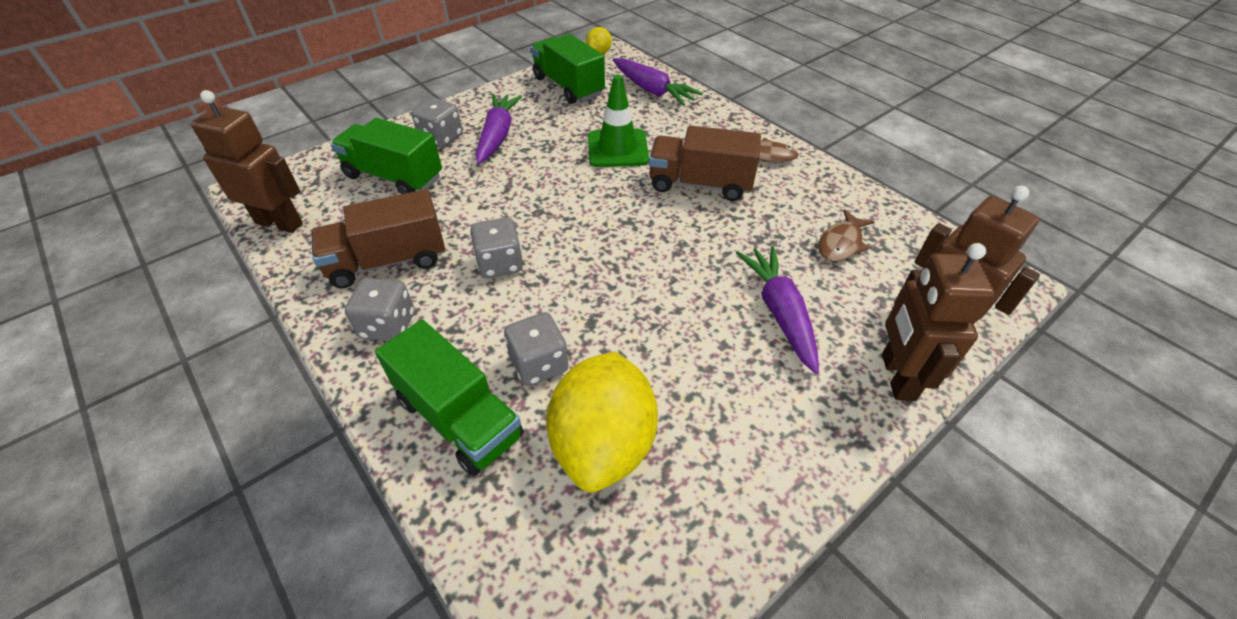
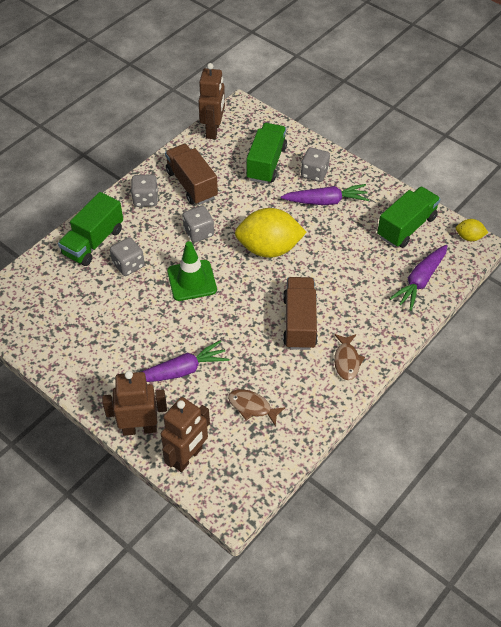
camera: 80 degrees right, 5 degrees up
yellow lemon [546,352,658,492] -> yellow lemon moved to [235,208,307,258]
green traffic cone [588,75,649,167] -> green traffic cone moved to [167,241,217,301]

